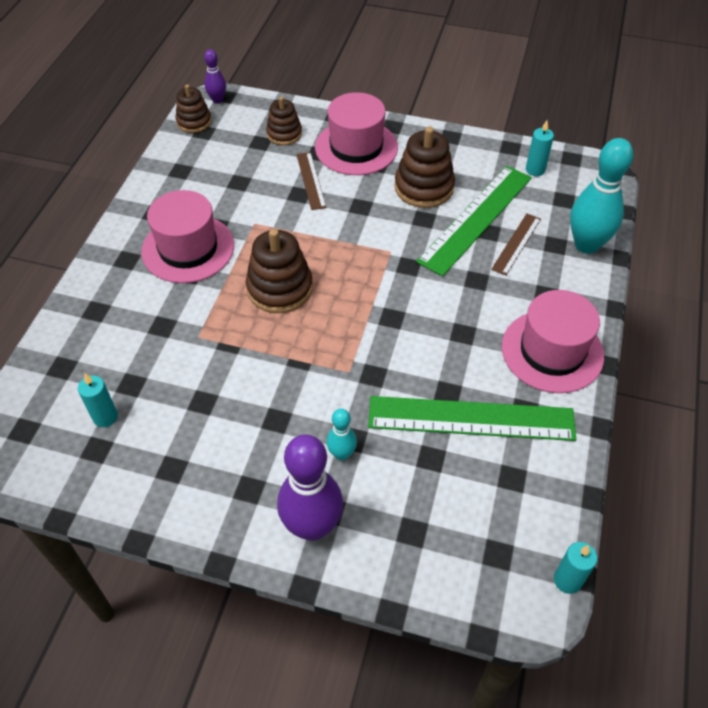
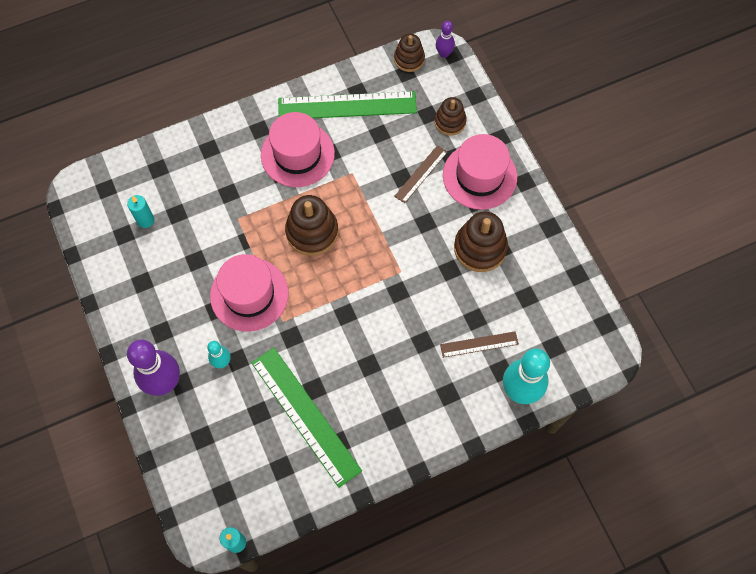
camera: 50 degrees right, 15 degrees up
green ruler [416,166,532,276] -> green ruler moved to [278,91,417,118]
pink hat [502,290,604,393] -> pink hat moved to [210,254,289,332]
turquoise candle [526,120,554,176] -> none

